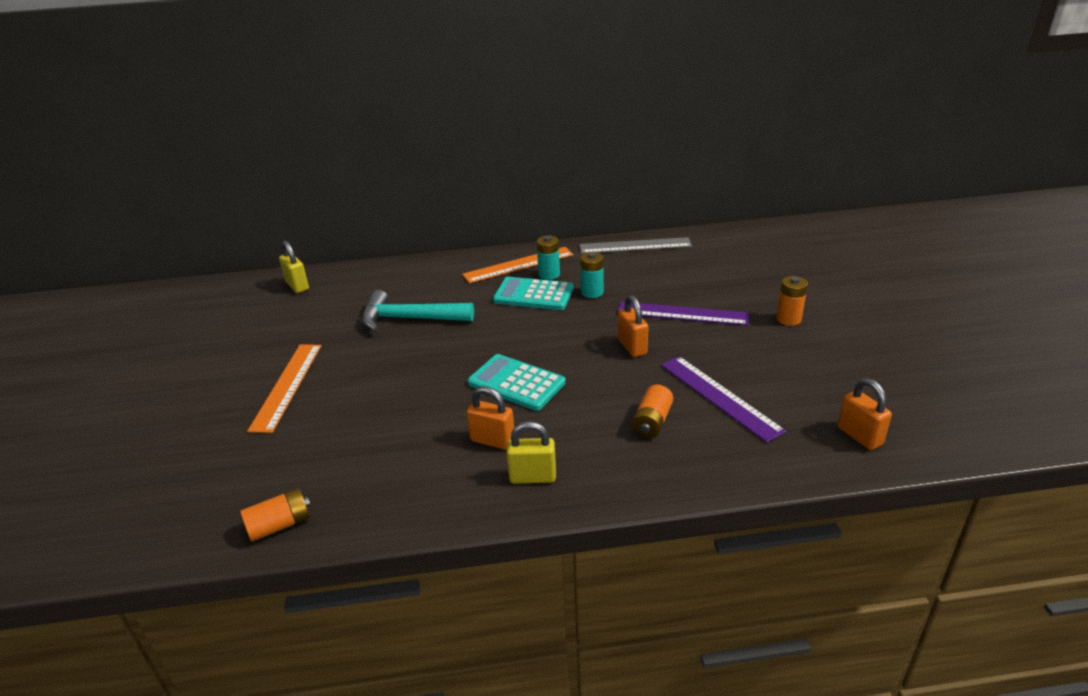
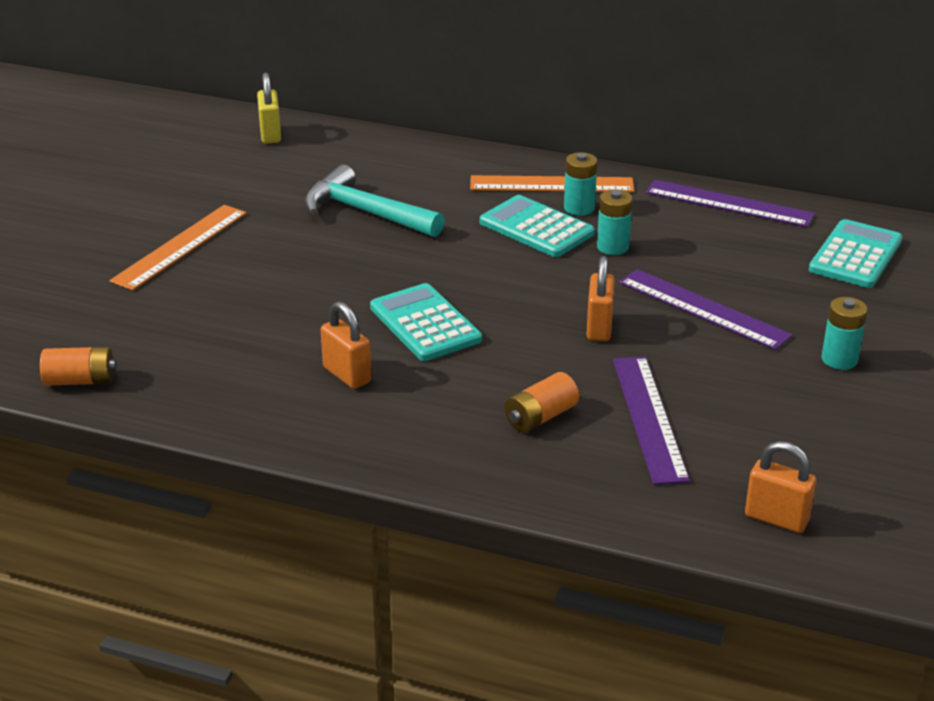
camera: 25 degrees right, 0 degrees up
yellow padlock [506,421,556,484] -> none
grey ruler [579,237,692,254] -> purple ruler [646,180,815,227]
orange battery [776,276,808,326] -> turquoise battery [822,297,867,370]
orange padlock [838,378,892,450] -> orange padlock turned 60 degrees counterclockwise [745,441,816,533]
none -> turquoise calculator [809,219,902,288]

